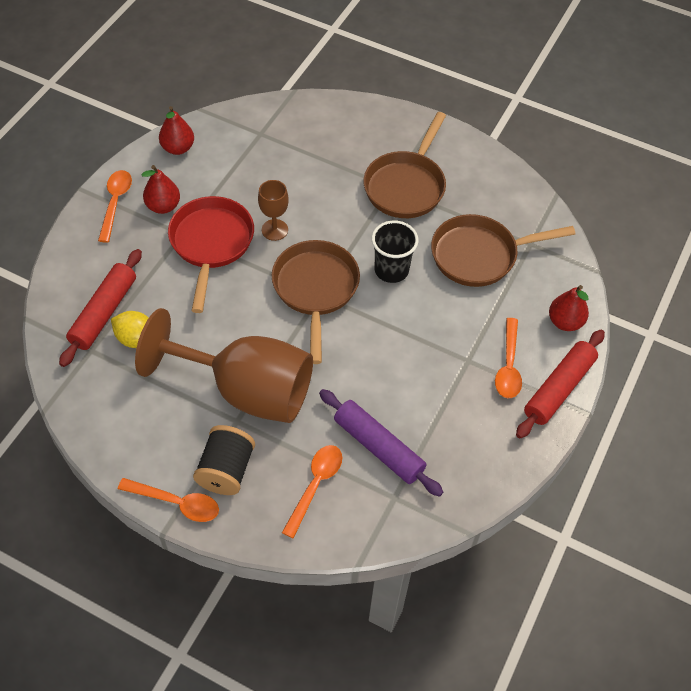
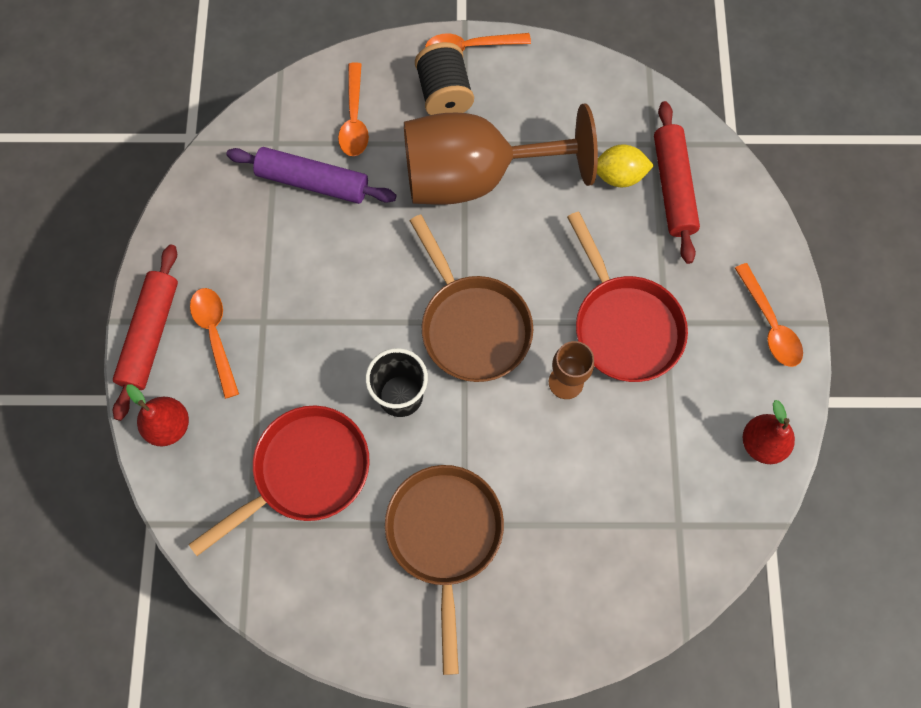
camera: 155 degrees right, 15 degrees up
red pear [141,165,180,214] -> none
brown pan [431,214,575,287] -> red pan [188,406,370,556]

